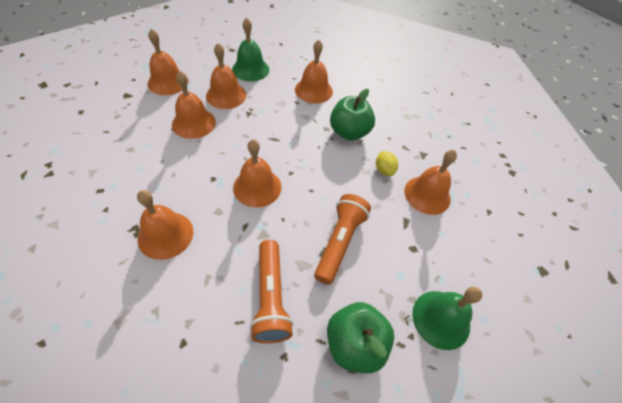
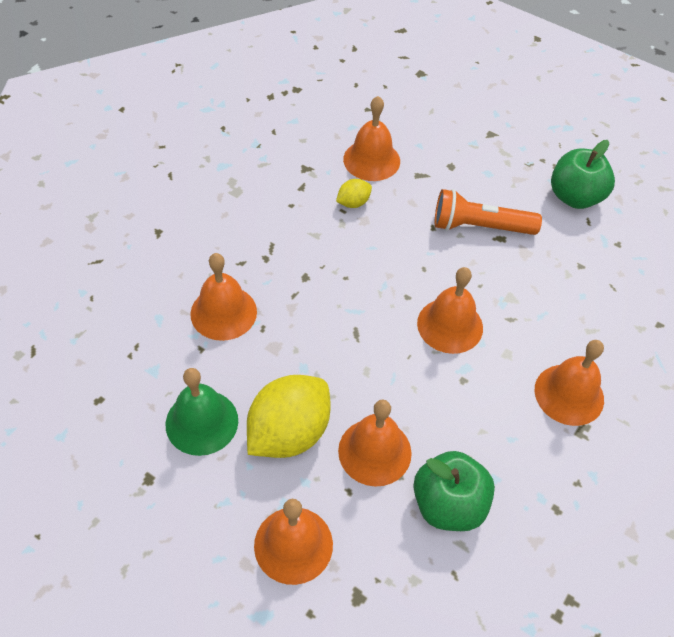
camera: 105 degrees left, 0 degrees up
orange bell [206,43,246,109] -> yellow lemon [247,375,331,458]
orange flashlight [250,240,293,343] -> none
green apple [330,89,375,141] -> green apple moved to [413,451,495,531]
green bell [412,287,482,350] -> none

